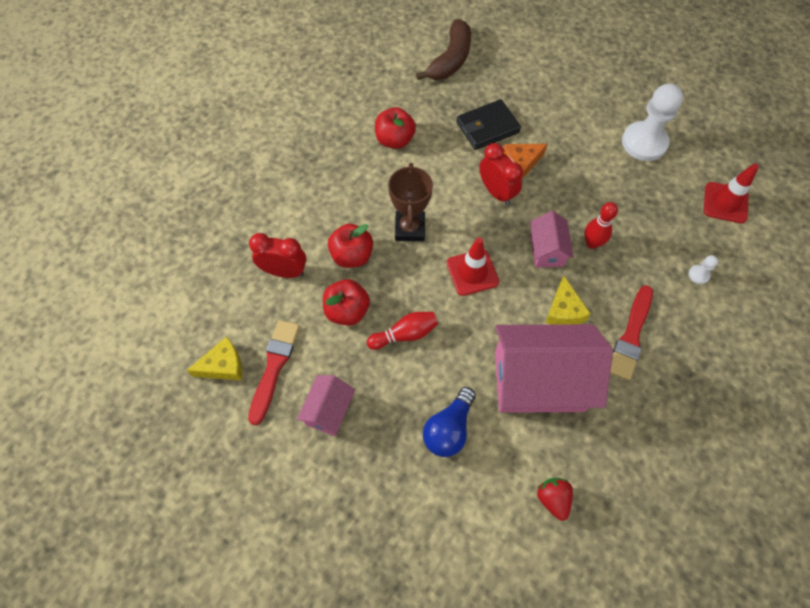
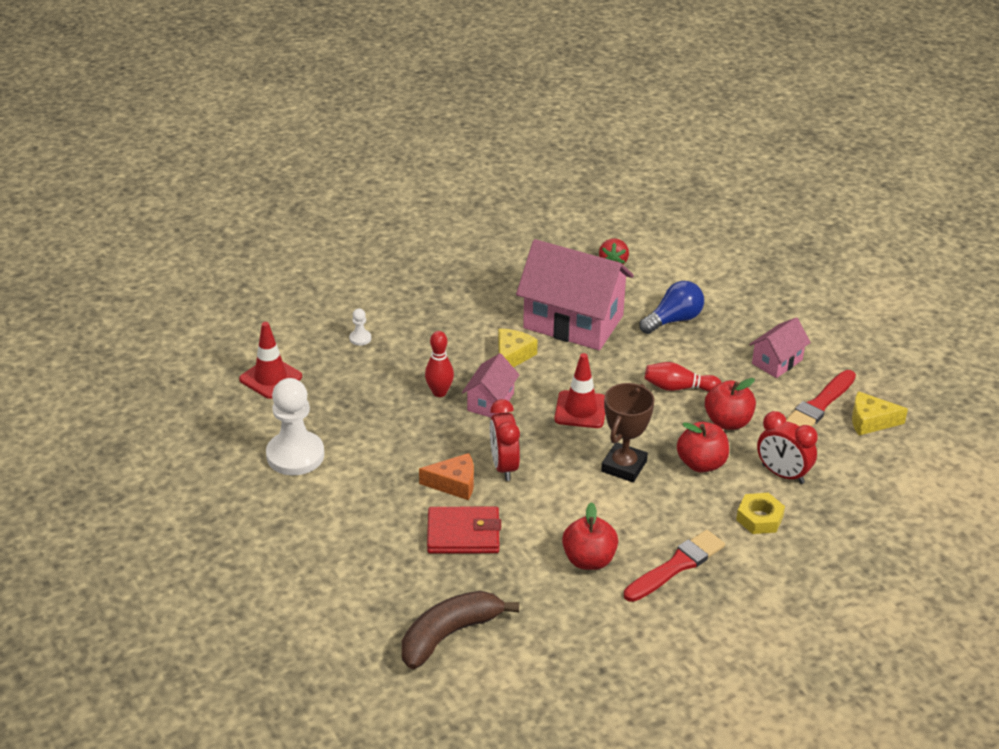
camera: 155 degrees left, 25 degrees down
black wallet [456,99,521,150] -> red wallet [427,507,501,554]
red brush [610,285,653,380] -> red brush moved to [624,530,725,602]
none -> yellow nut [736,493,785,534]

